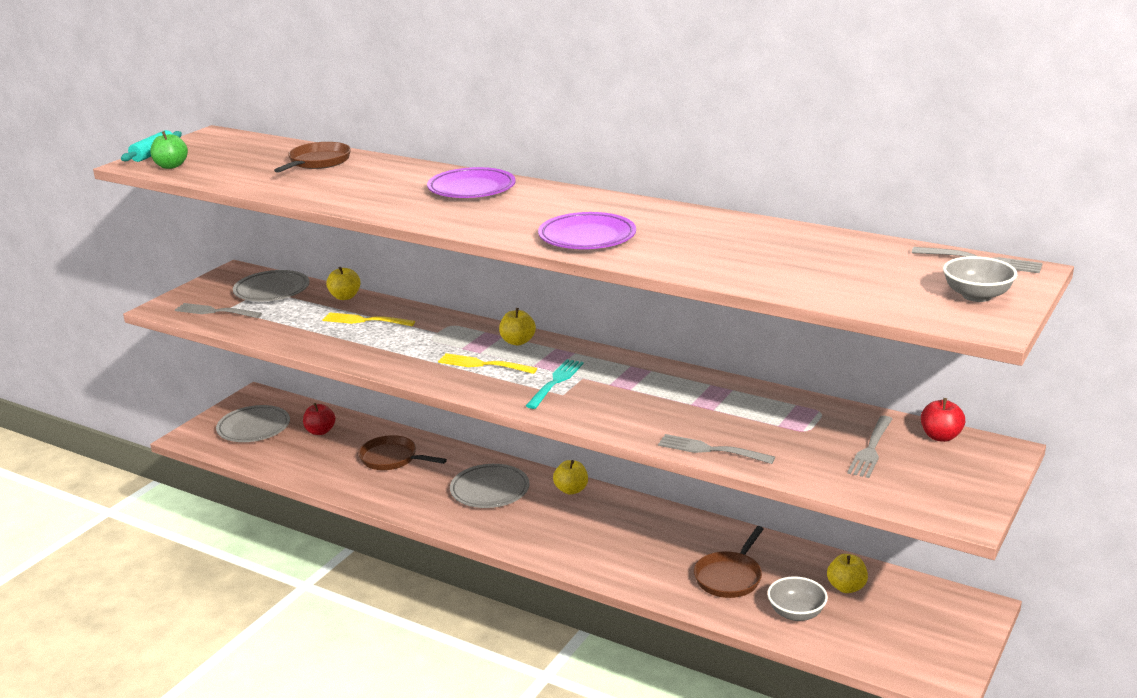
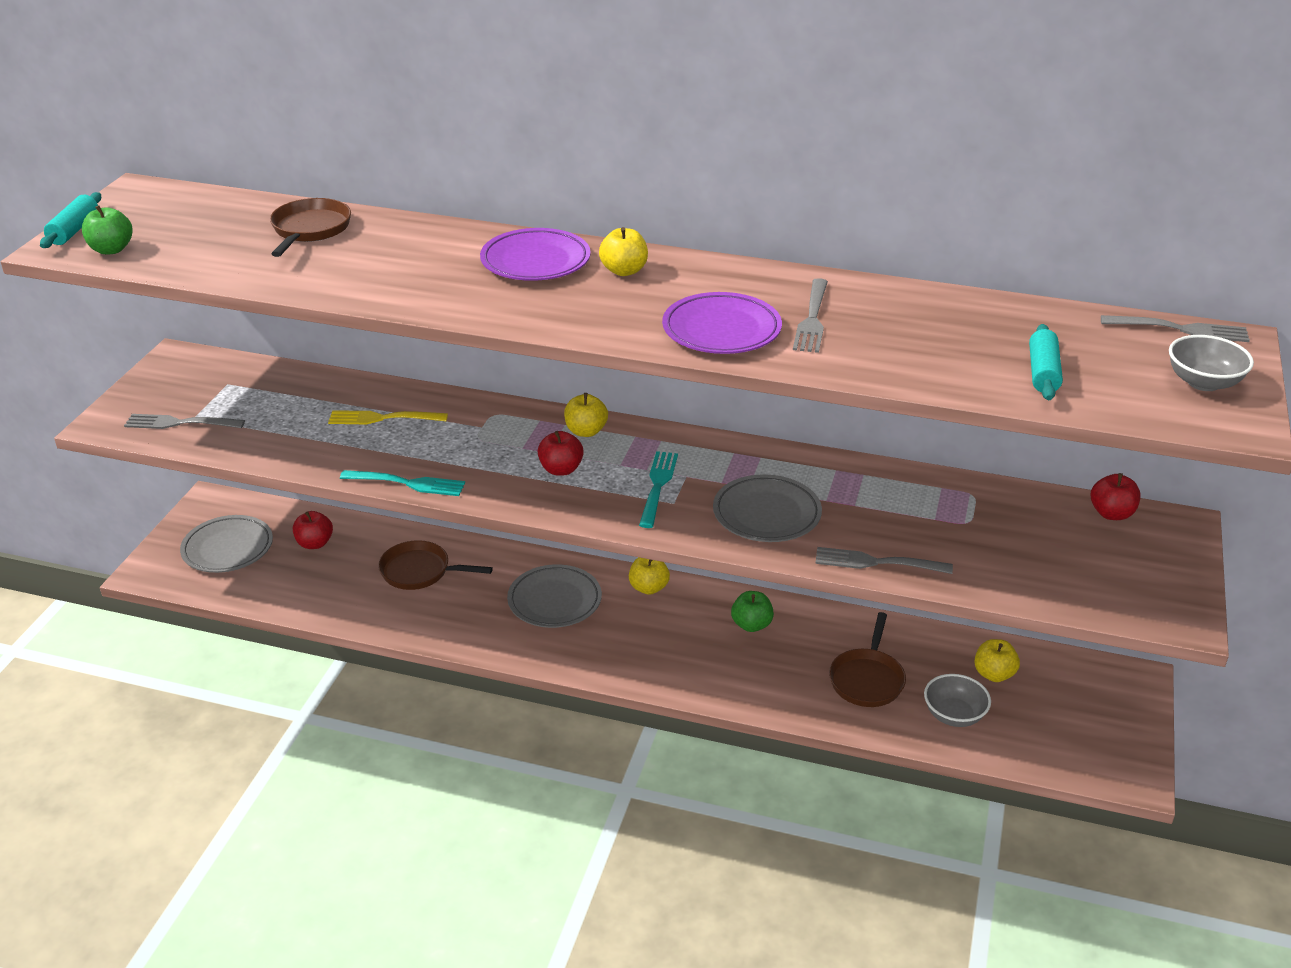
camera: 15 degrees left, 10 degrees up
grey plate [233,270,309,301] -> grey plate moved to [713,474,822,542]
yellow apple [326,267,361,300] -> yellow apple moved to [599,227,648,276]
yellow fork [438,353,537,374] -> red apple [537,431,584,476]
grey fork [847,416,892,478] -> grey fork moved to [793,278,828,353]
none -> turquoise fork [340,470,465,496]
none -> green apple [731,591,774,632]
none -> turquoise rolling pin [1029,324,1063,400]

